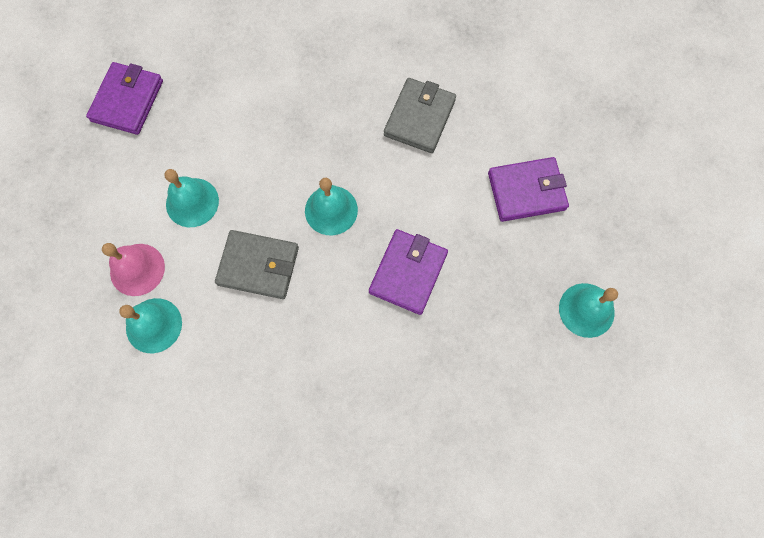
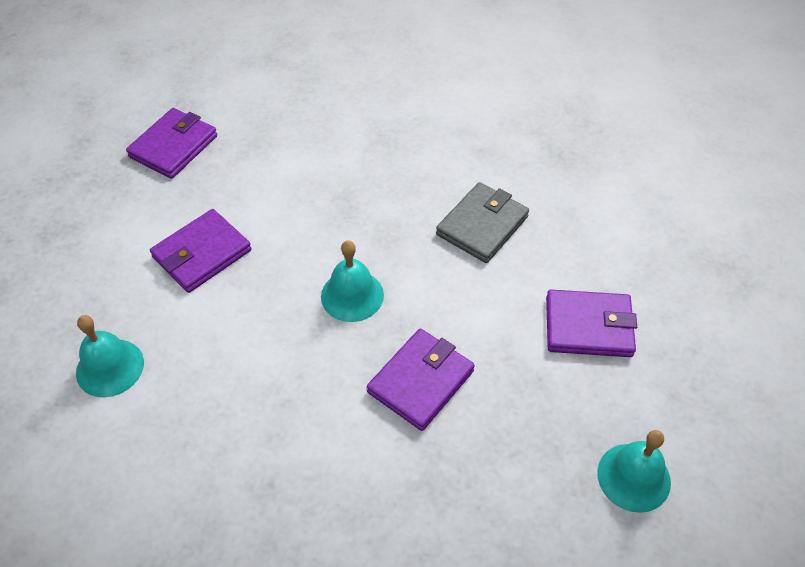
camera: 15 degrees right, 20 degrees down
pink bell [102,243,165,296] -> none
turquoise bell [164,169,219,227] -> purple wallet [150,209,252,293]
grey wallet [215,230,299,299] -> none

